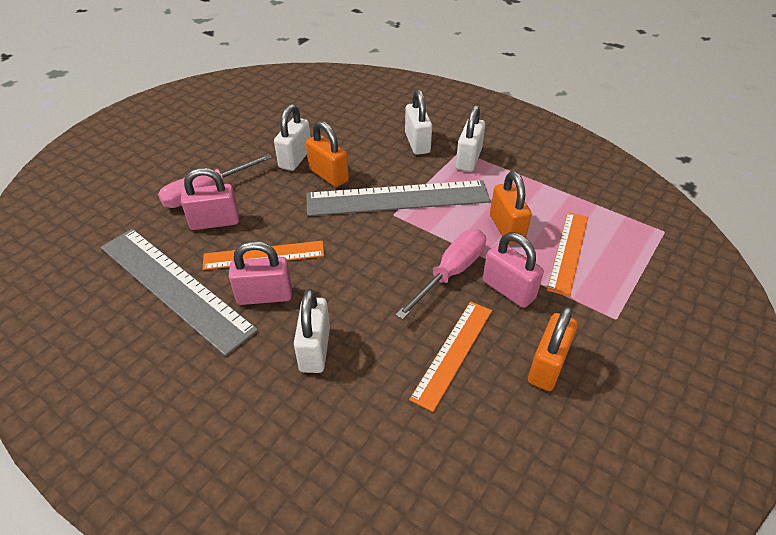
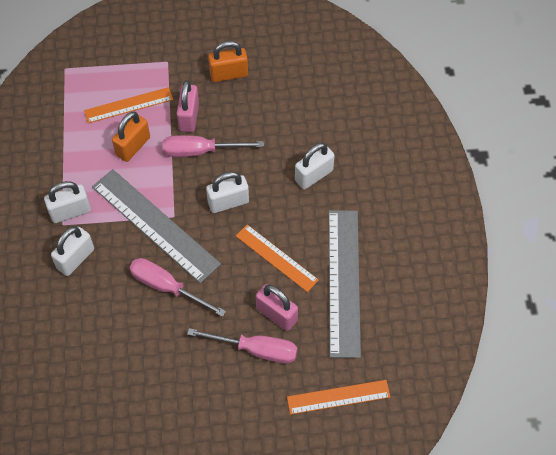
camera: 130 degrees left, 15 degrees up
pink padlock [229,241,292,305] -> none
white padlock [274,104,311,171] -> white padlock moved to [206,172,249,213]
orange padlock [306,121,349,187] -> pink screwdriver [129,258,226,317]
orange ruler [409,301,492,412] -> orange ruler moved to [287,380,390,415]

